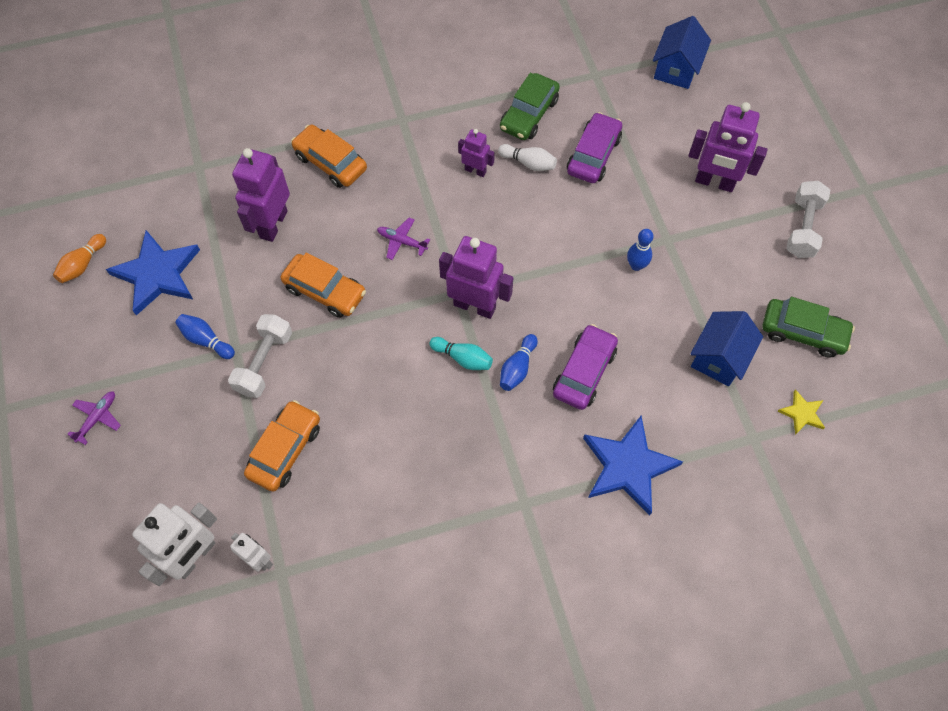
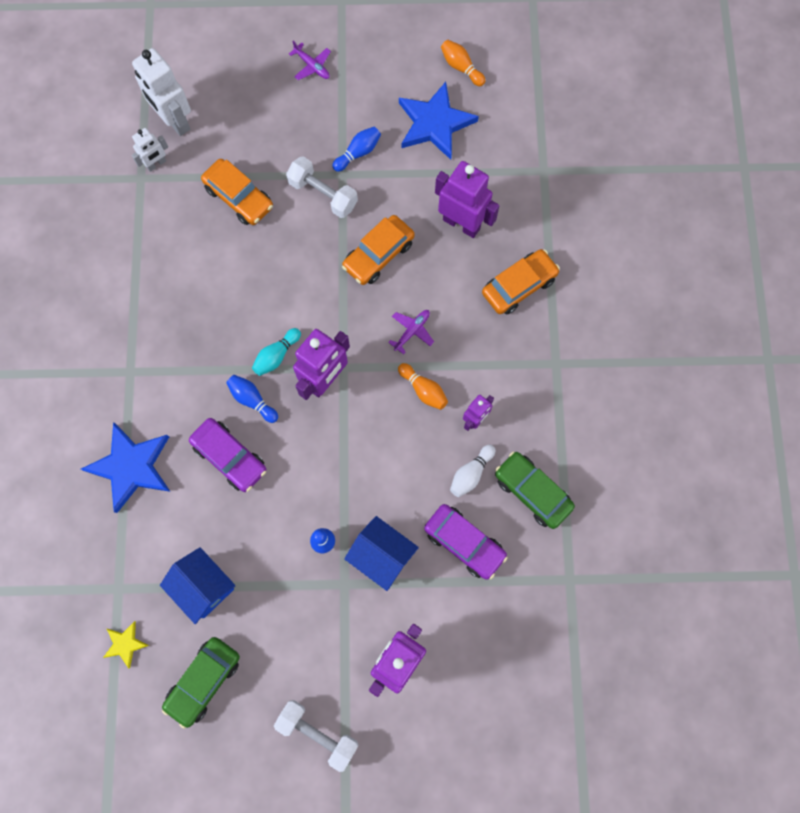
camera: 105 degrees right, 10 degrees up
blue house [653,16,711,89] -> blue house moved to [344,516,419,591]
none -> orange bowling pin [398,363,448,410]

